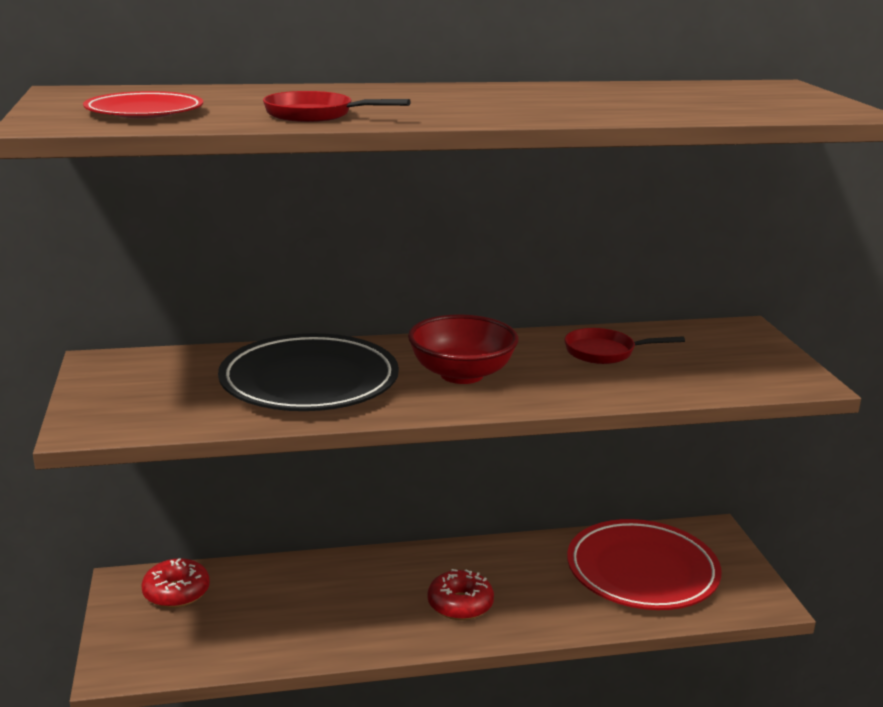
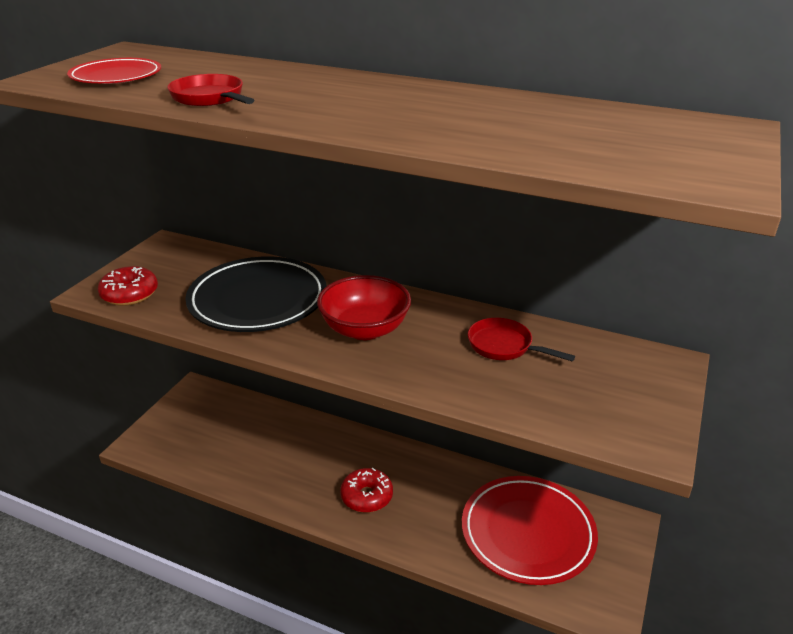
camera: 35 degrees right, 10 degrees up
red donut [141,558,210,608] -> red donut moved to [98,266,158,306]

